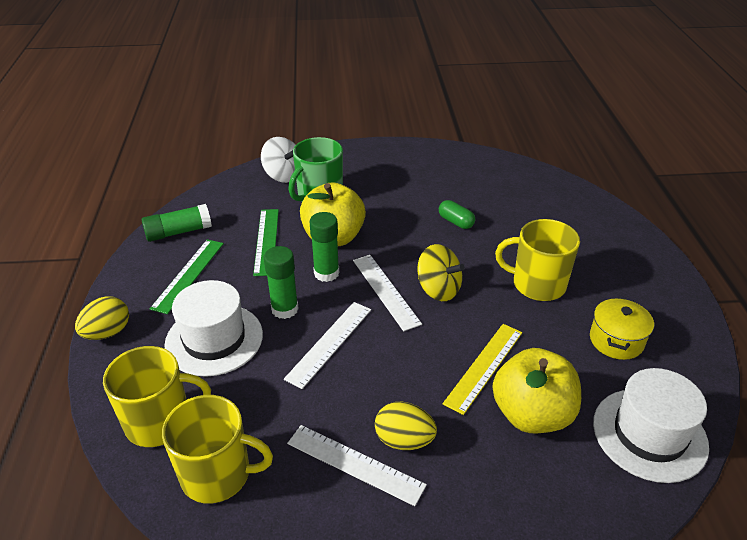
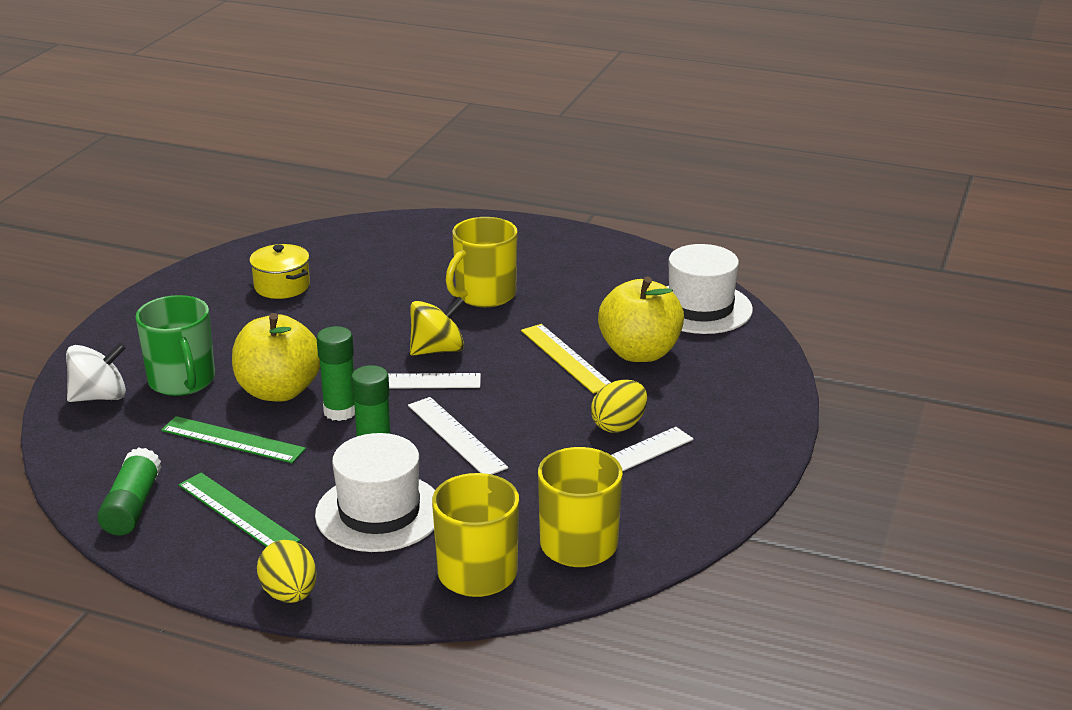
camera: 65 degrees left, 10 degrees down
green capsule [439,200,475,229] -> none
yellow pot [590,297,654,360] -> yellow pot moved to [249,244,310,299]

